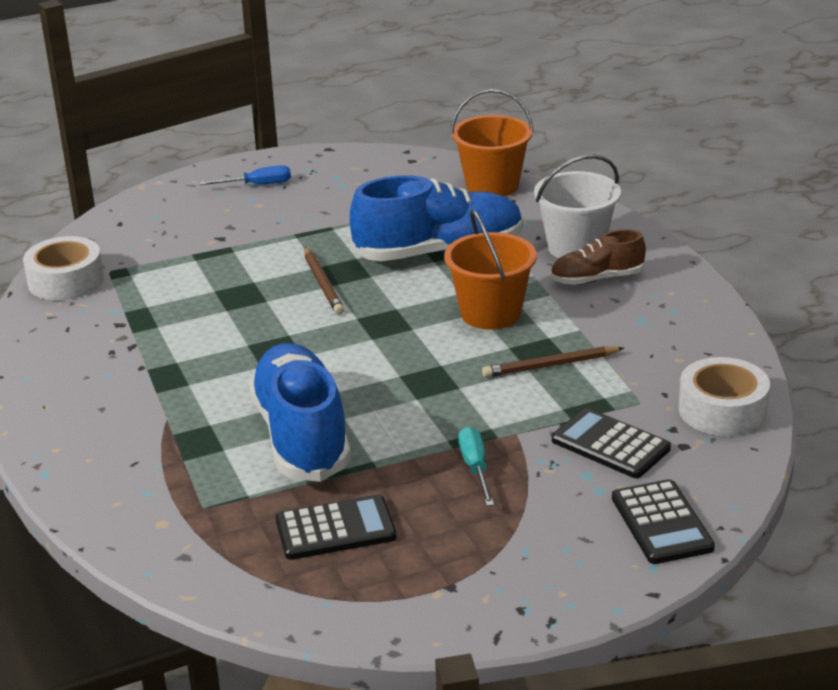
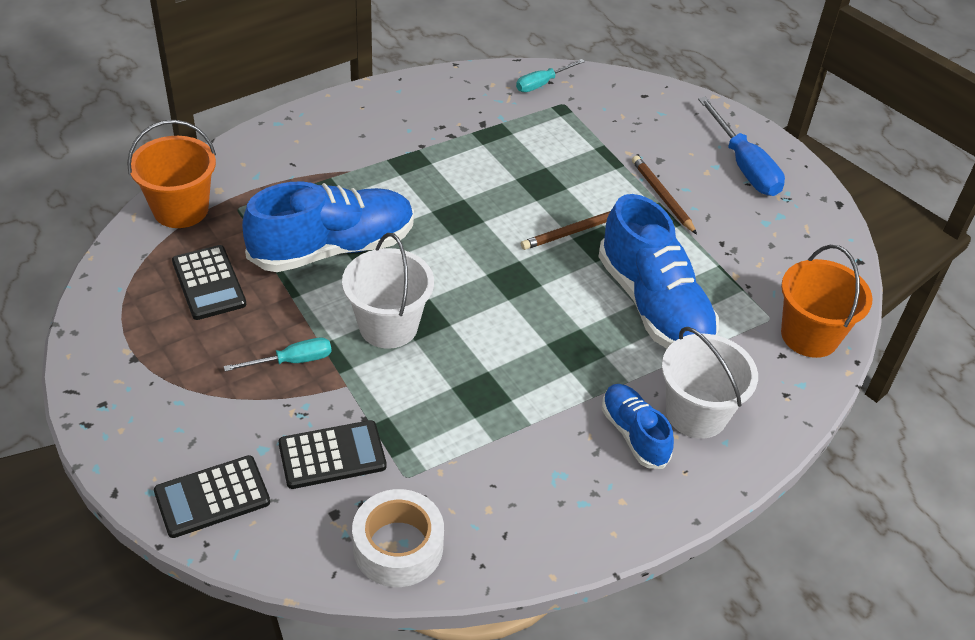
camera: 75 degrees right, 15 degrees up
white tape [23,236,104,300] -> turquoise screwdriver [516,59,585,92]
blue screwdriver [199,165,291,185] -> blue screwdriver [698,97,785,196], size x1.70
orange bucket [444,209,537,329] -> orange bucket moved to [127,120,216,228]
brown pencil [482,346,624,378] -> brown pencil moved to [632,155,697,234]
brown shoe [550,230,646,285] -> blue shoe [602,384,674,469]
black calculator [552,408,671,478] -> black calculator turned 45 degrees clockwise [278,420,387,489]
none -> white bucket [342,233,434,349]

